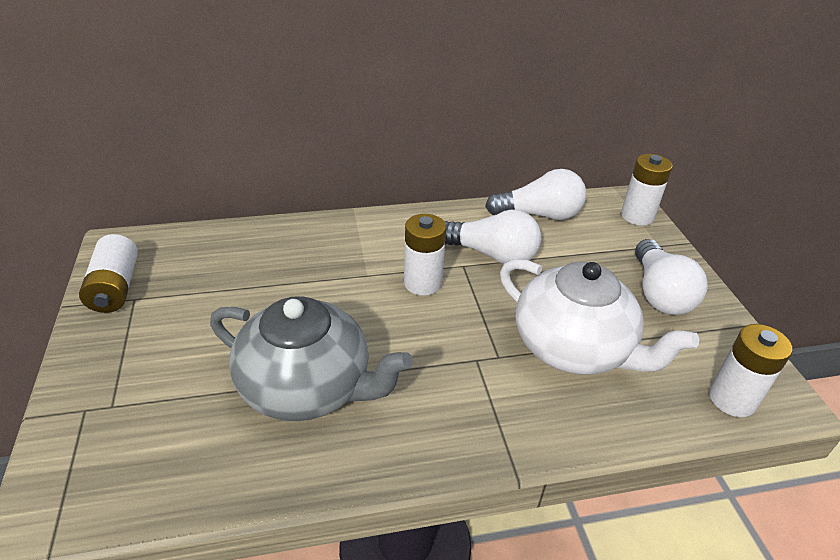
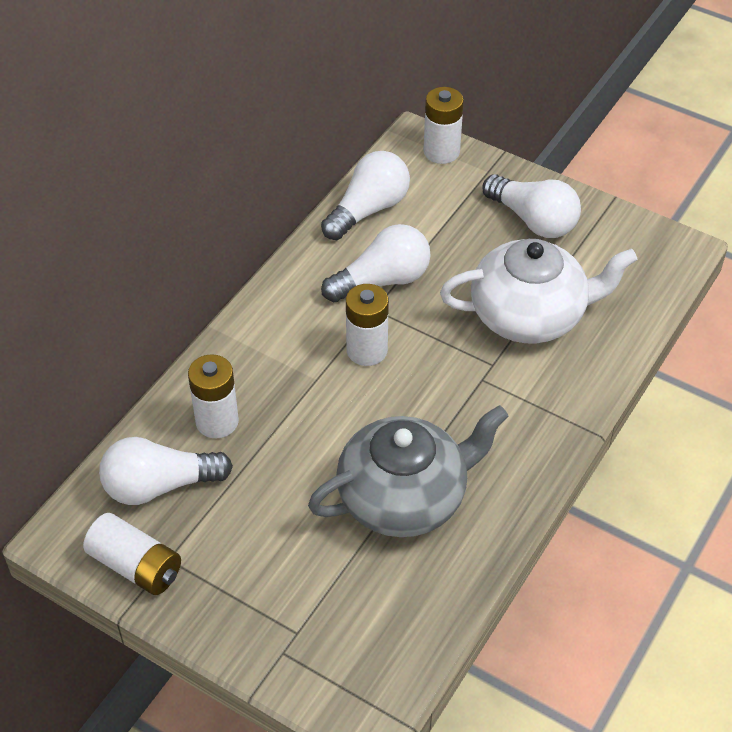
camera: 45 degrees left, 10 degrees up
white battery [709,324,792,417] -> white battery moved to [188,354,239,438]
none -> white light bulb [99,437,233,505]

